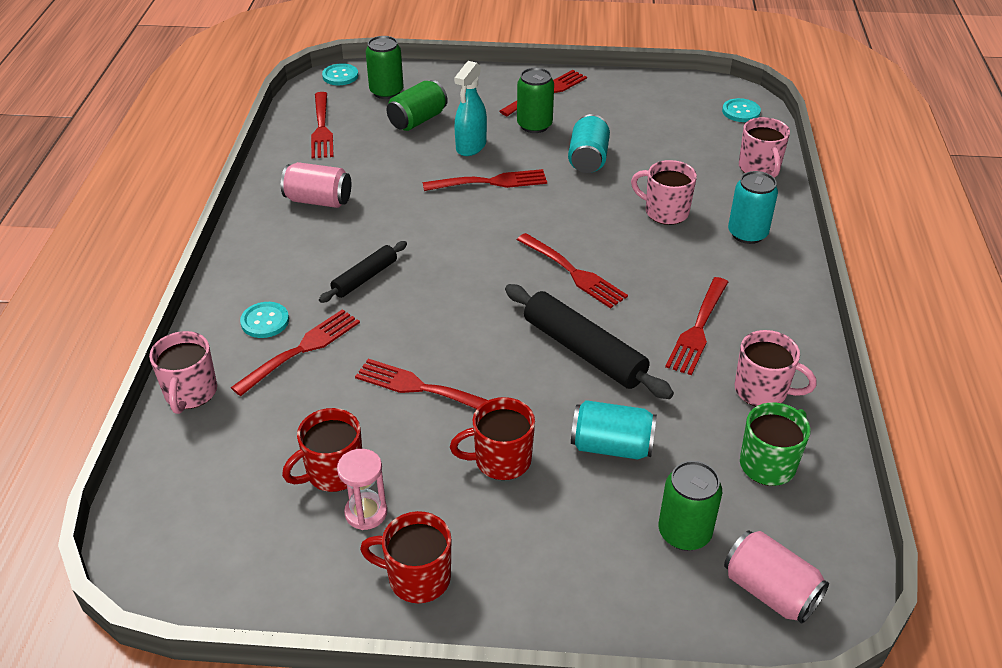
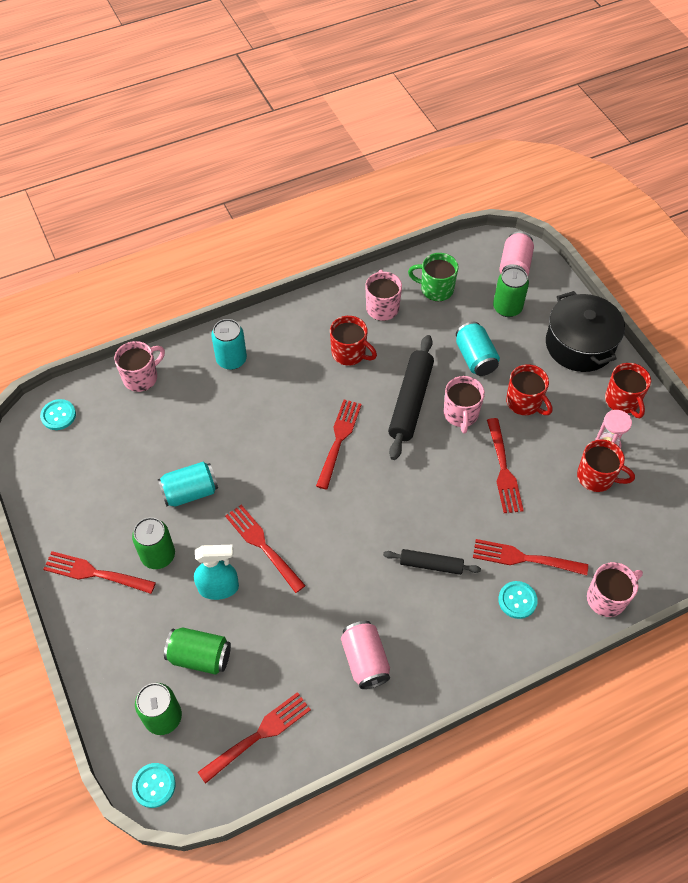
camera: 120 degrees left, 15 degrees up
pink mug [631,160,697,225] -> pink mug moved to [444,376,485,434]
red fork [665,277,728,375] -> red mug [330,316,377,366]
none -> black pot [546,291,625,372]

